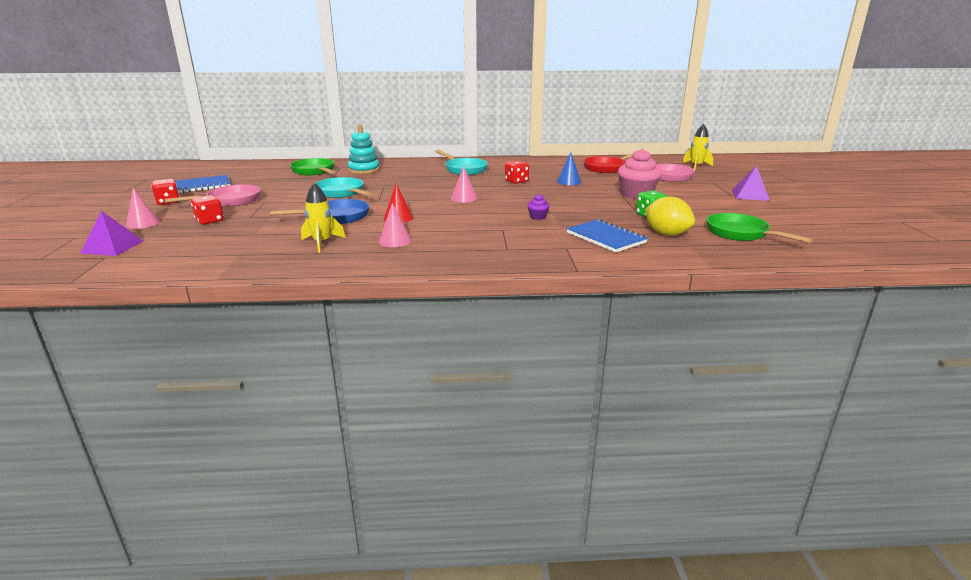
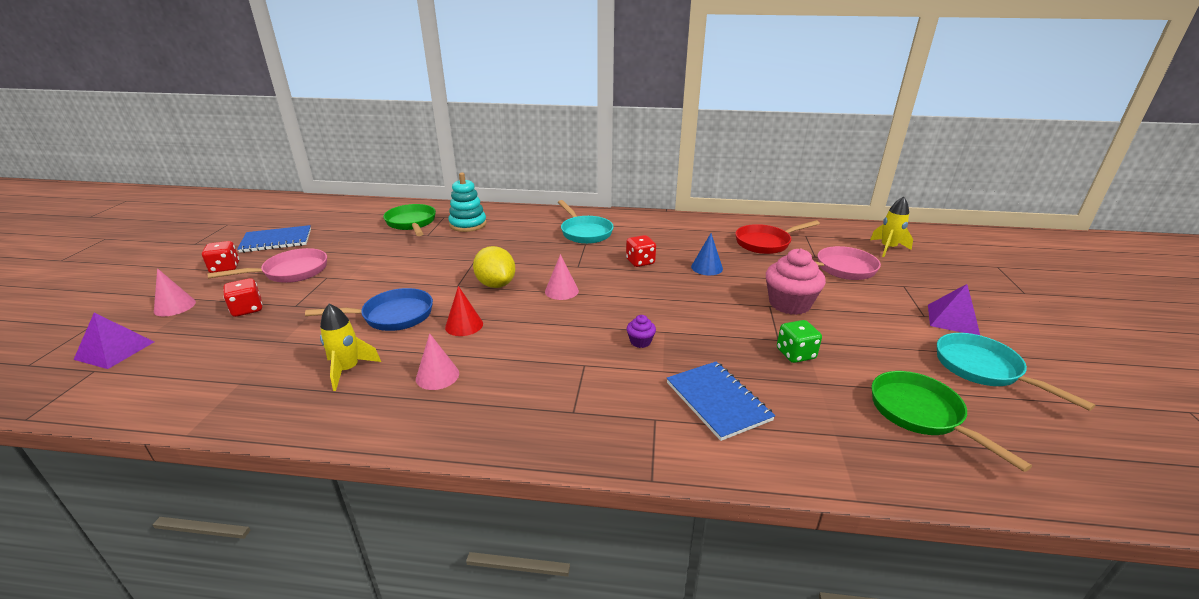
camera: 10 degrees right, 5 degrees up
turquoise pan [315,177,372,198] -> turquoise pan moved to [937,333,1096,411]
yellow lemon [645,197,695,236] -> yellow lemon moved to [473,246,515,288]

